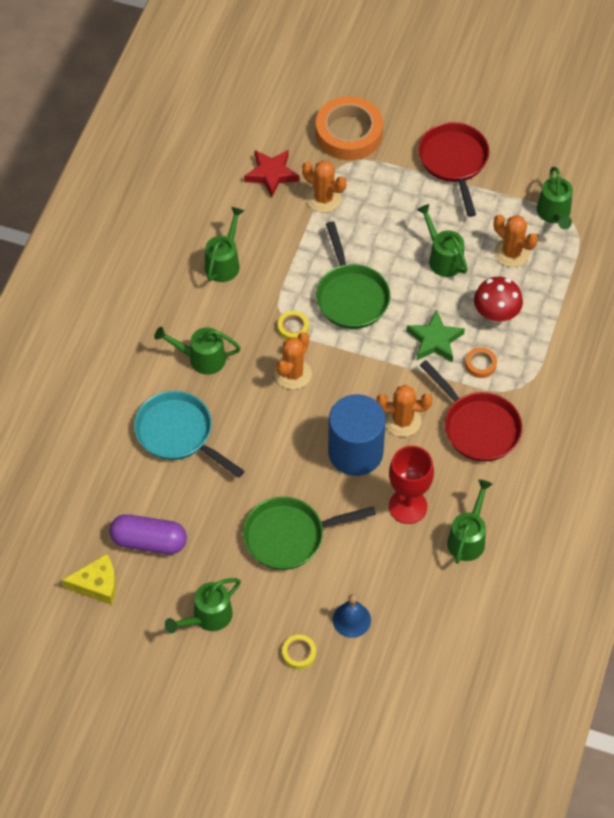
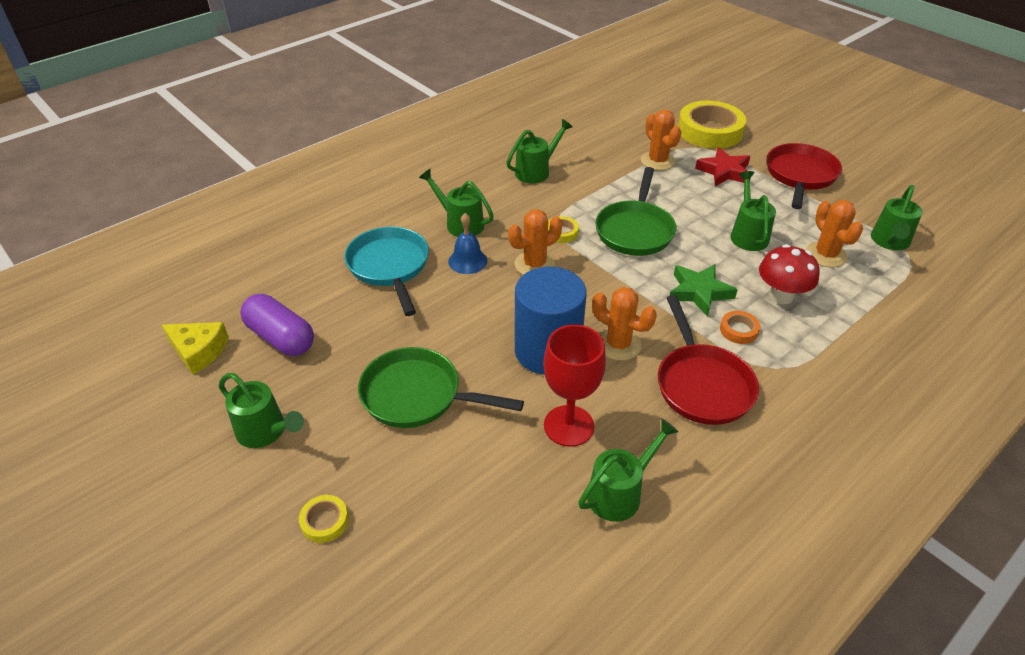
camera: 30 degrees right, 15 degrees down
green watering can [165,578,241,633] -> green watering can turned 135 degrees counterclockwise [219,373,304,448]
red star [244,150,299,197] -> red star moved to [695,147,750,186]
orange tape [315,96,383,160] -> yellow tape [678,101,746,149]
blue bell [333,594,371,638] -> blue bell moved to [448,213,487,274]

